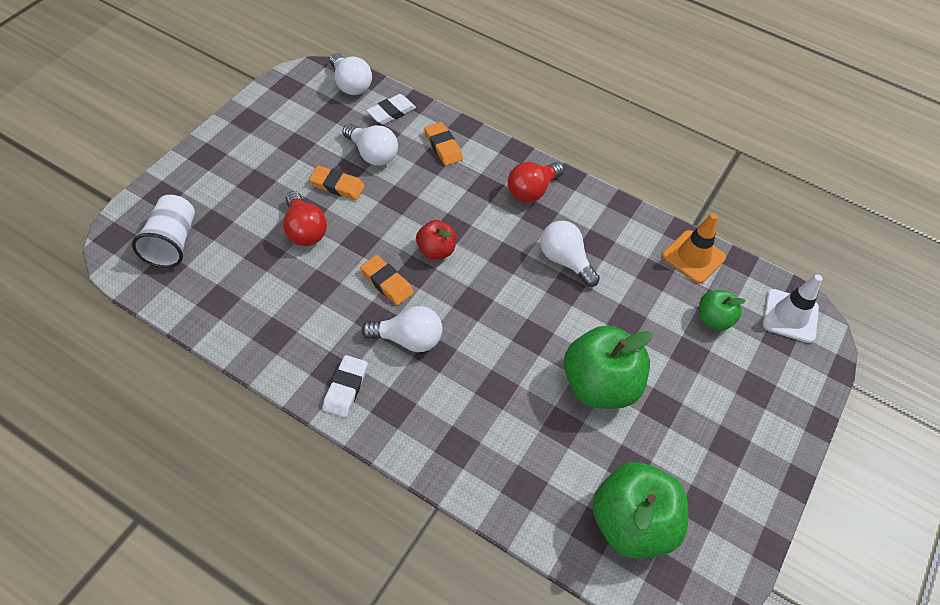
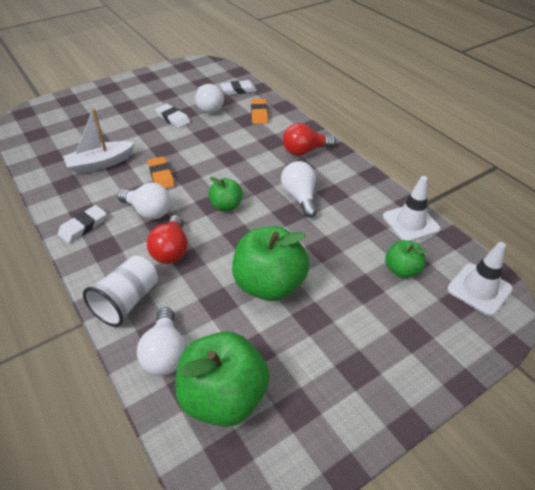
camera: 30 degrees right, 10 degrees down
white cup [132,195,195,268] -> white cup moved to [83,256,158,327]
red light bulb [283,191,327,246] -> red light bulb moved to [147,215,188,264]
orange eraser [309,166,365,200] -> white eraser [155,104,190,128]
white light bulb [330,53,372,95] -> white light bulb moved to [137,307,186,376]
red apple [416,220,457,259] -> none
orange traffic cone [662,213,726,284] -> white traffic cone [383,176,441,241]
none -> white boat [63,108,135,174]
none -> green apple [208,177,243,211]

